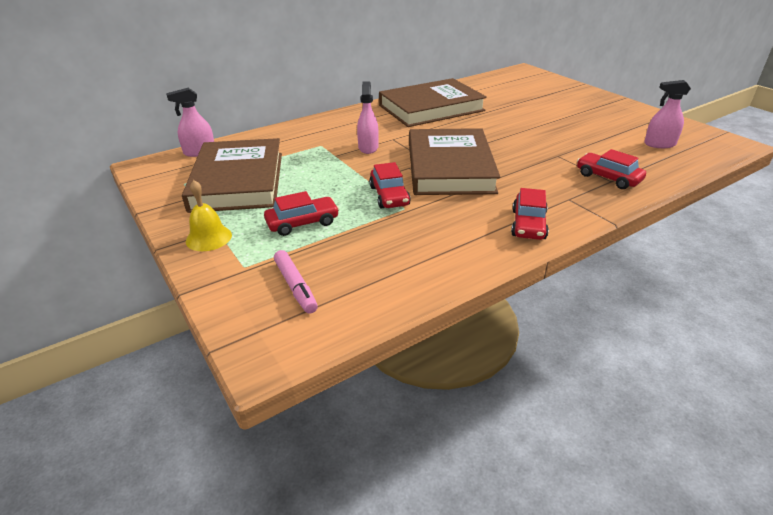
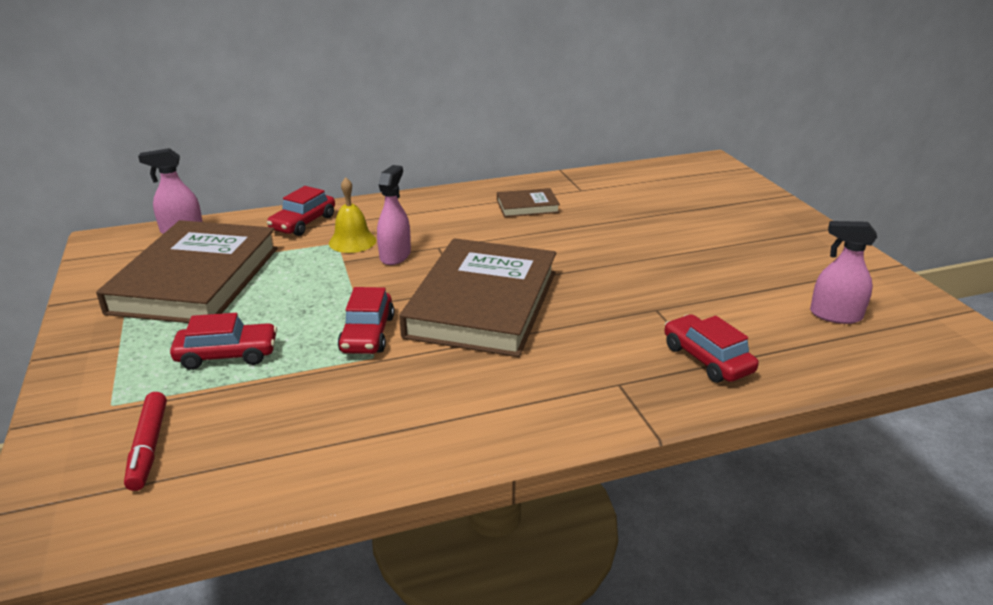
camera: 15 degrees right, 5 degrees down
yellow bell [186,180,232,251] -> yellow bell moved to [329,177,376,253]
pink marker [274,250,318,314] -> red marker [124,392,167,491]
brown book [379,78,487,127] -> brown book [497,188,560,217], size x0.44
red car [511,188,549,240] -> red car moved to [267,186,335,236]

